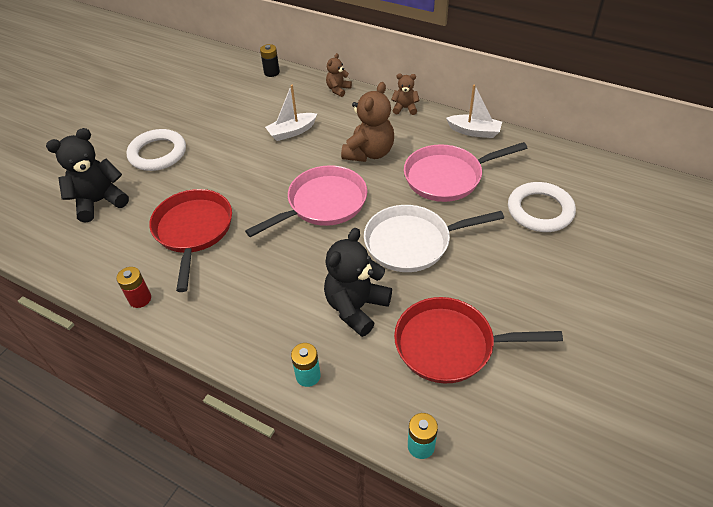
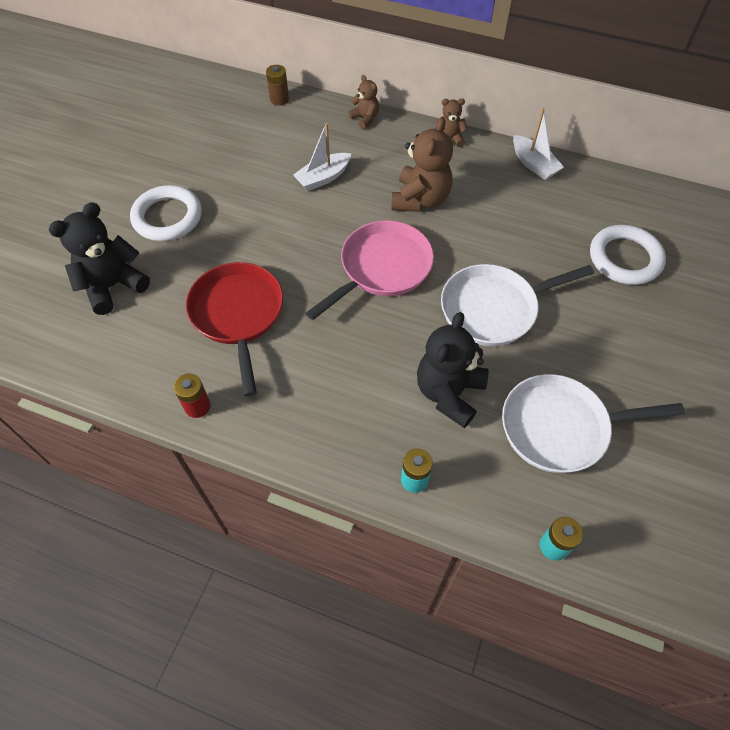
camera: 10 degrees left, 10 degrees up
black battery [260,44,280,77] -> brown battery [266,65,289,106]
brown teddy bear [326,53,352,97] -> brown teddy bear turned 120 degrees clockwise [348,75,379,129]
red pan [394,297,563,383] -> white pan [502,374,685,473]
pink pan [404,142,527,202] -> none
white boat [446,85,502,138] -> white boat turned 45 degrees clockwise [513,108,564,180]

